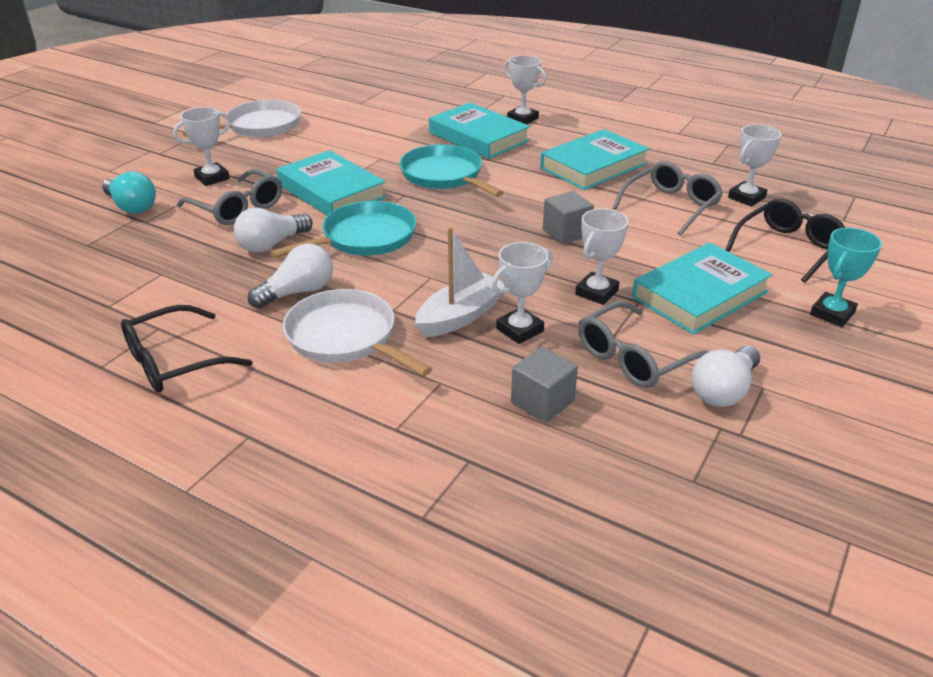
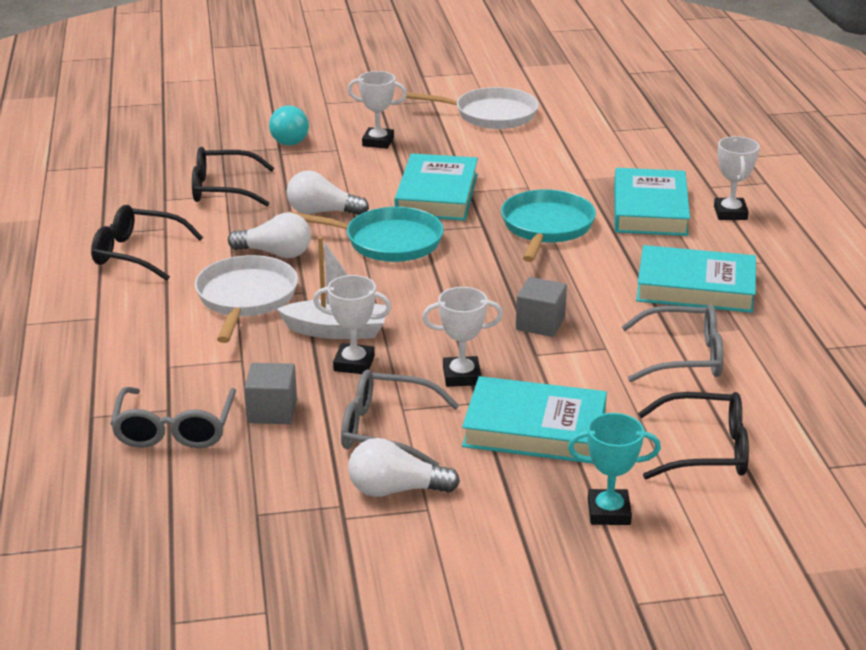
camera: 50 degrees right, 5 degrees down
grey glasses [177,169,282,225] -> grey glasses moved to [110,387,236,448]
white trophy [728,124,782,207] -> none
none -> black glasses [192,147,274,206]

